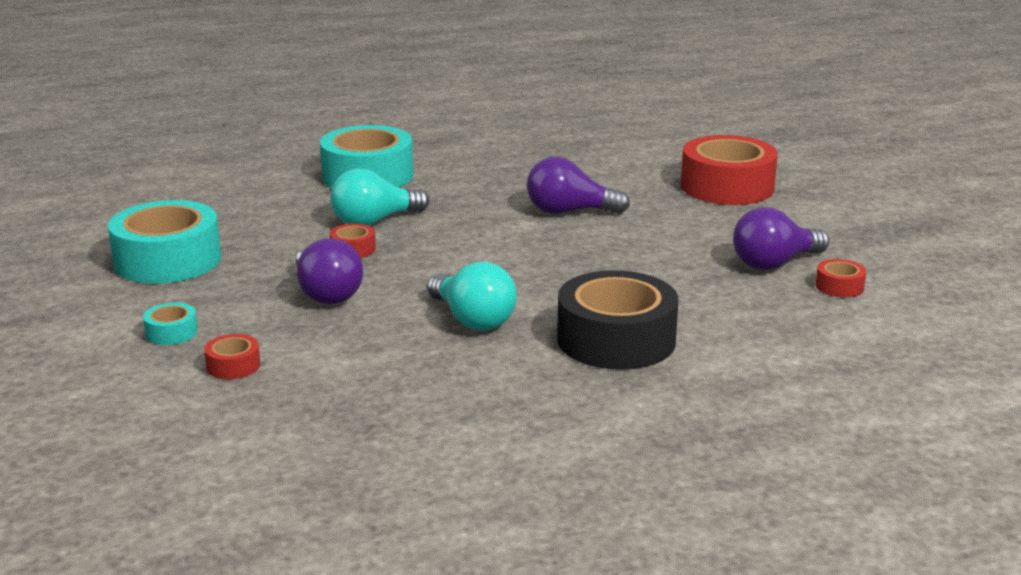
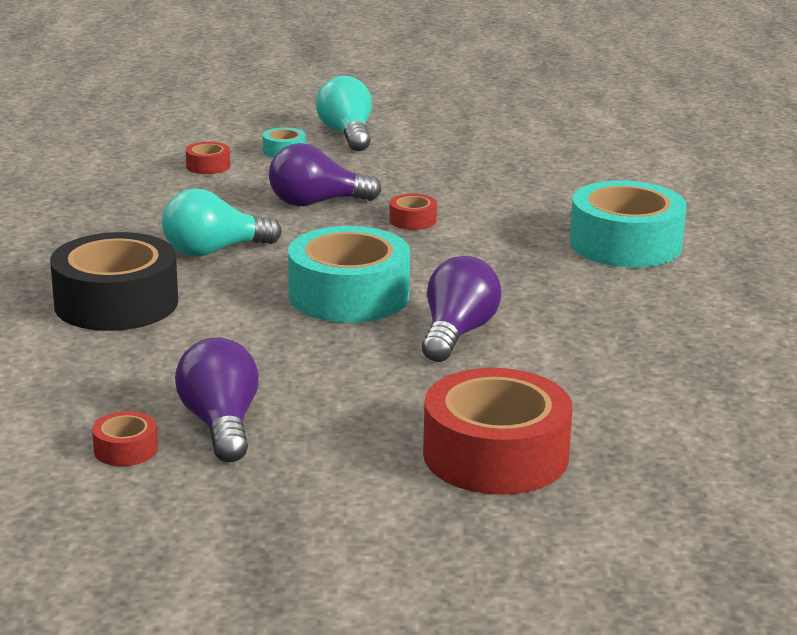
camera: 105 degrees right, 0 degrees up
turquoise tape [108,200,221,284] -> turquoise tape moved to [288,226,410,323]
turquoise light bulb [330,169,429,226] -> turquoise light bulb moved to [316,76,372,151]

